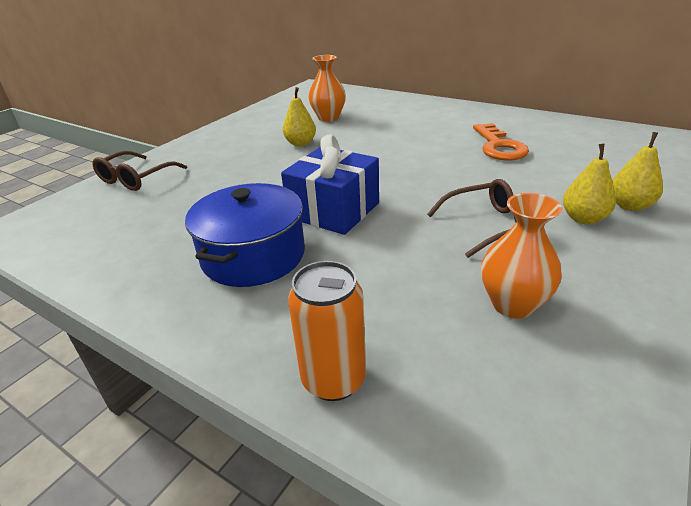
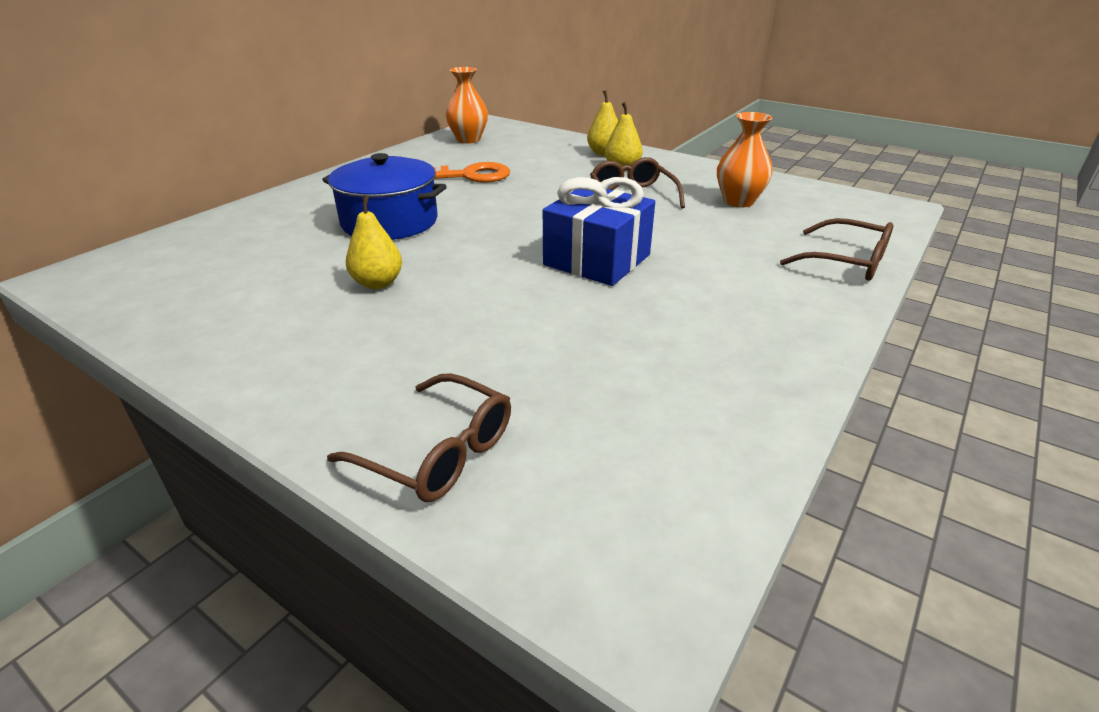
camera: 90 degrees left, 0 degrees up
blue pot [185,183,305,287] -> blue pot moved to [322,153,447,240]
orange can [288,261,366,401] -> brown glasses [780,218,894,281]
orange vase [308,55,346,122] -> orange vase moved to [445,67,488,144]

